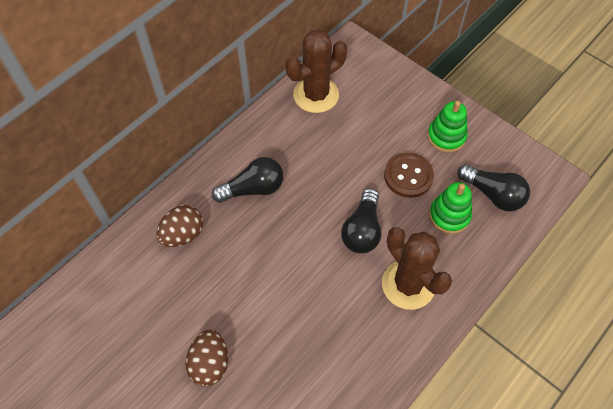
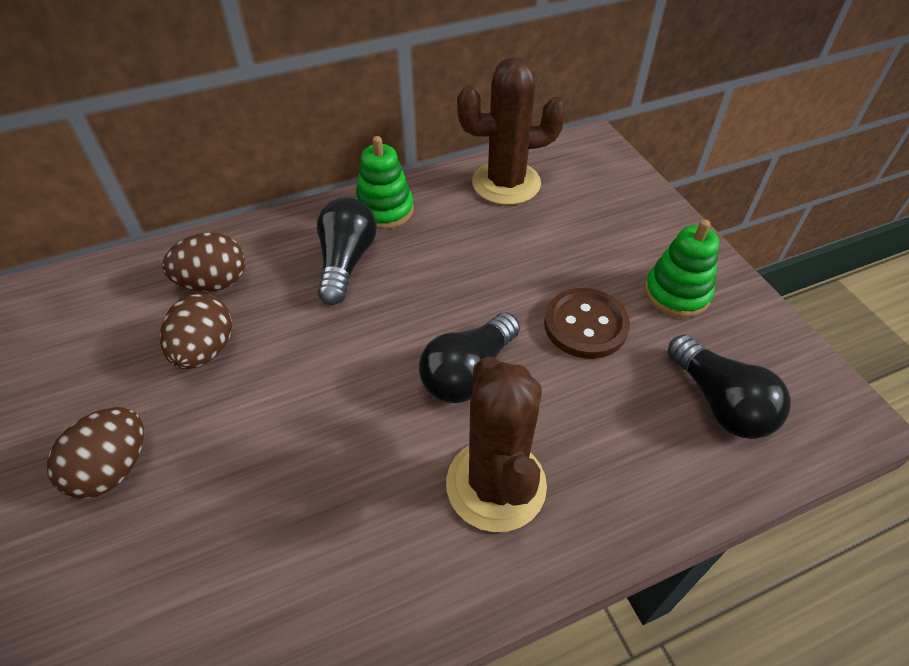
camera: 25 degrees right, 10 degrees down
black light bulb [212,157,284,203] -> black light bulb turned 90 degrees counterclockwise [317,197,377,305]
green stacking toy [429,182,472,234] -> green stacking toy moved to [355,136,414,229]
none -> brown egg [160,293,232,369]

